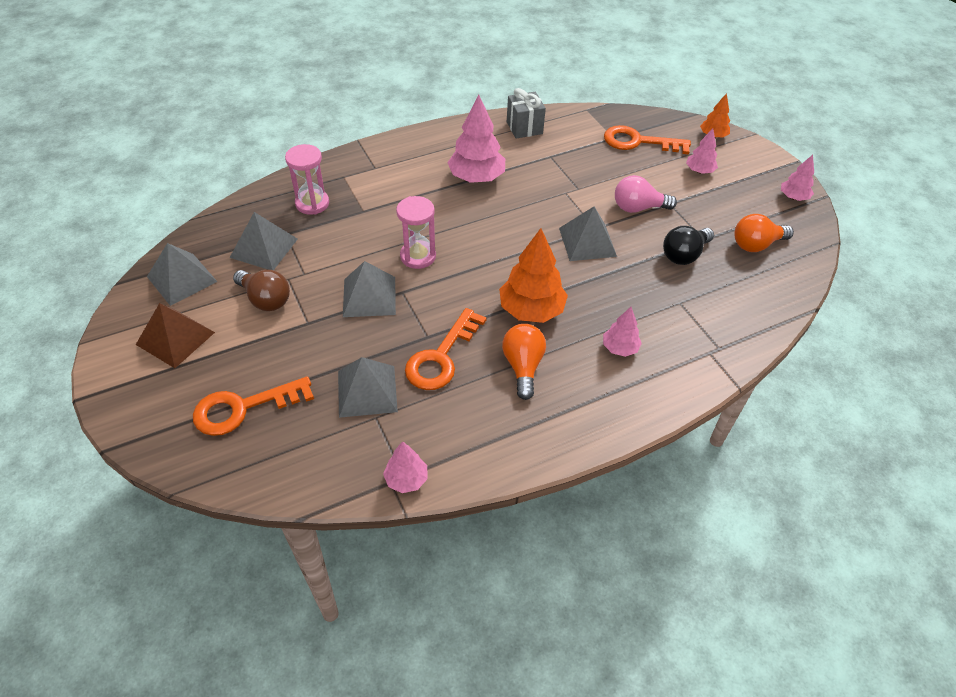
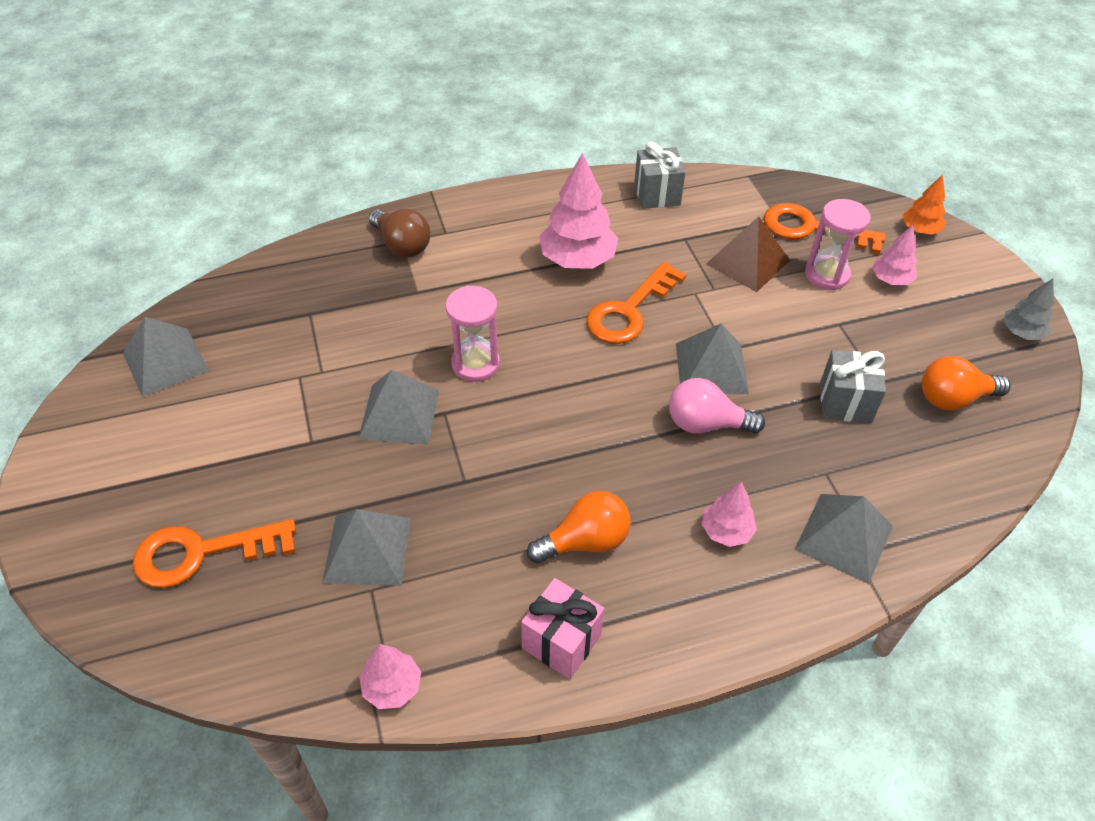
camera: 10 degrees right, 0 degrees up
brown pyramid [136,303,215,368] -> brown pyramid moved to [706,216,790,292]
grey pyramid [230,212,298,270] -> grey pyramid moved to [794,494,893,584]
brown light bulb [233,270,290,311] -> brown light bulb moved to [369,209,430,257]
pink hourglass [285,144,329,215] -> pink hourglass moved to [805,199,870,290]
orange key [405,308,487,390] -> orange key moved to [586,262,686,344]
orange tree [499,228,568,323] -> none
orange light bulb [502,324,546,400] -> orange light bulb turned 60 degrees clockwise [527,491,631,563]
pink light bulb [615,175,677,213] -> pink light bulb moved to [669,378,765,434]
black light bulb [663,226,714,265] -> grey gift [820,350,886,423]
pink tree [781,155,814,201] -> grey tree [1003,279,1054,340]
none -> pink gift [521,578,604,679]

